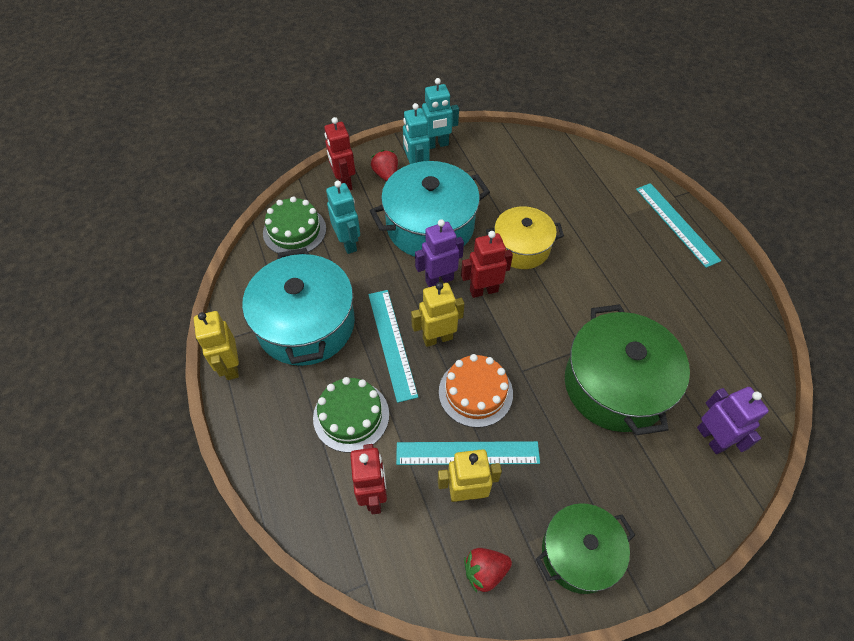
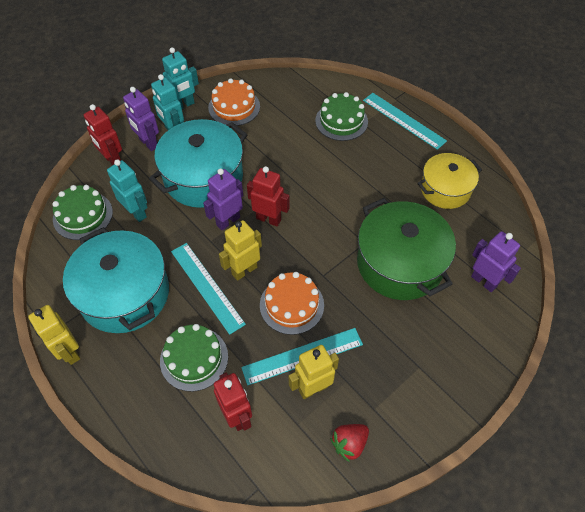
camera: 20 degrees left, 0 degrees up
red strawberry [371,150,398,181] -> purple robot [123,87,159,151]
red robot [461,231,513,298] -> red robot turned 60 degrees clockwise [247,166,290,227]
yellow pot [486,206,564,269] -> yellow pot moved to [417,153,482,209]
green pot [536,503,635,594] -> none
none -> orange cake [208,78,260,126]
none -> green cake [315,92,368,141]

